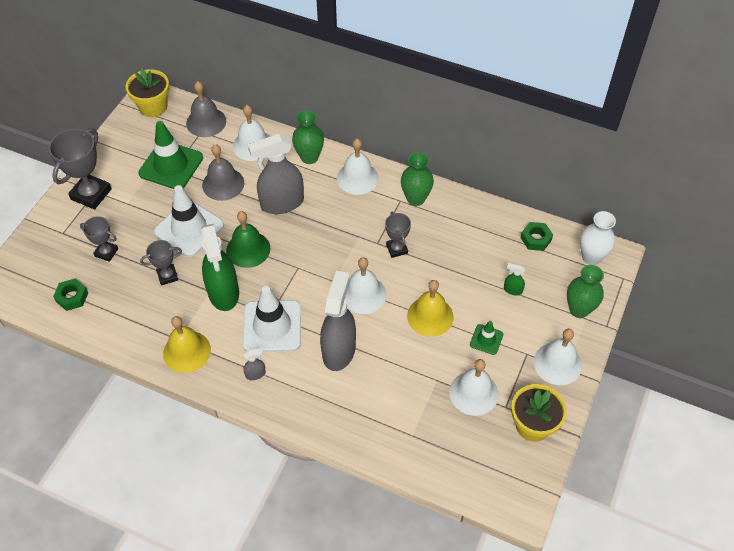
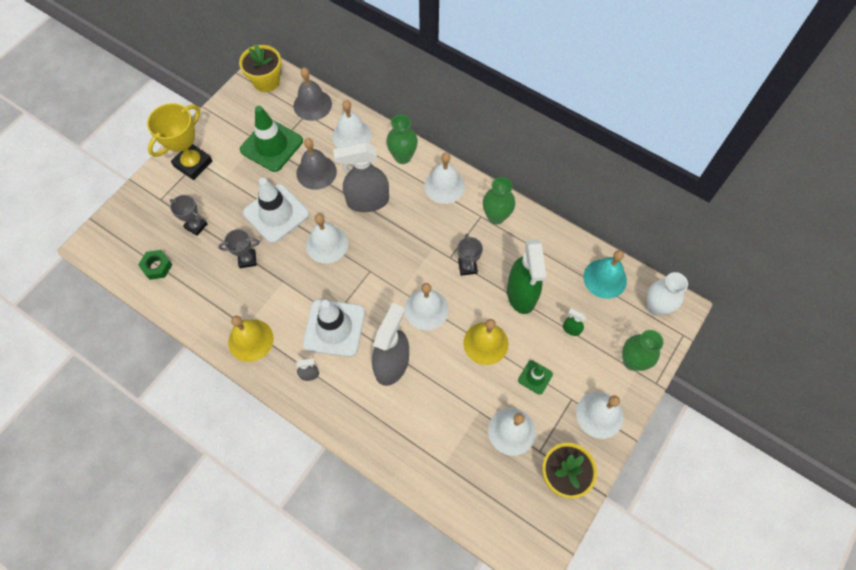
camera: 10 degrees right, 10 degrees up
grey trophy [49,128,112,209] -> yellow trophy [147,103,213,180]
green spray bottle [201,224,239,311] -> green spray bottle moved to [507,239,547,314]
green bell [226,211,270,268] -> white bell [306,214,348,263]
green nut [521,222,553,251] -> turquoise bell [583,250,627,299]

